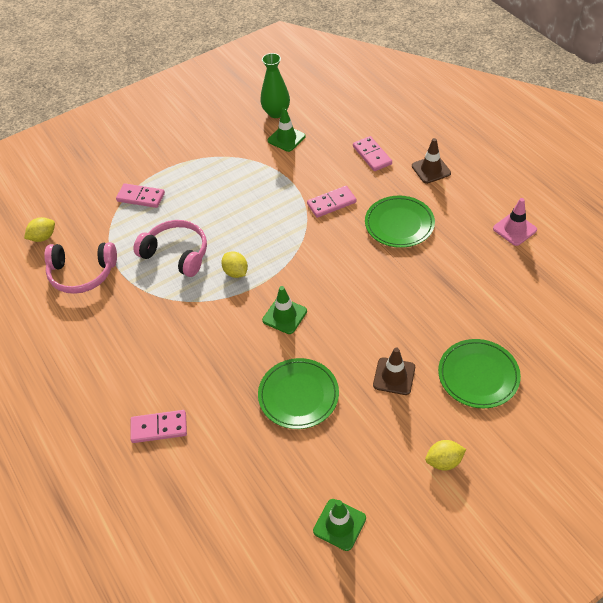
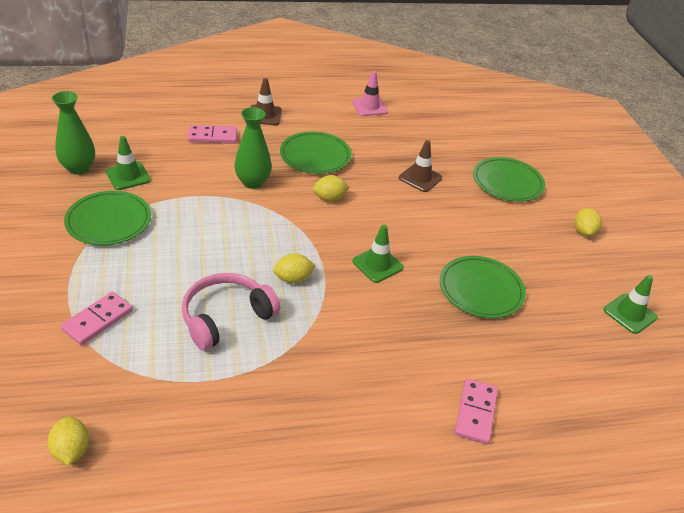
camera: 75 degrees left, 10 degrees down
pink headphones [44,242,117,294] -> none
pink domino [307,186,357,218] -> green vase [235,107,272,189]
brown traffic cone [373,347,415,395] -> brown traffic cone moved to [399,140,442,192]
none -> green plate [64,191,151,245]
none -> yellow lemon [313,175,350,202]

